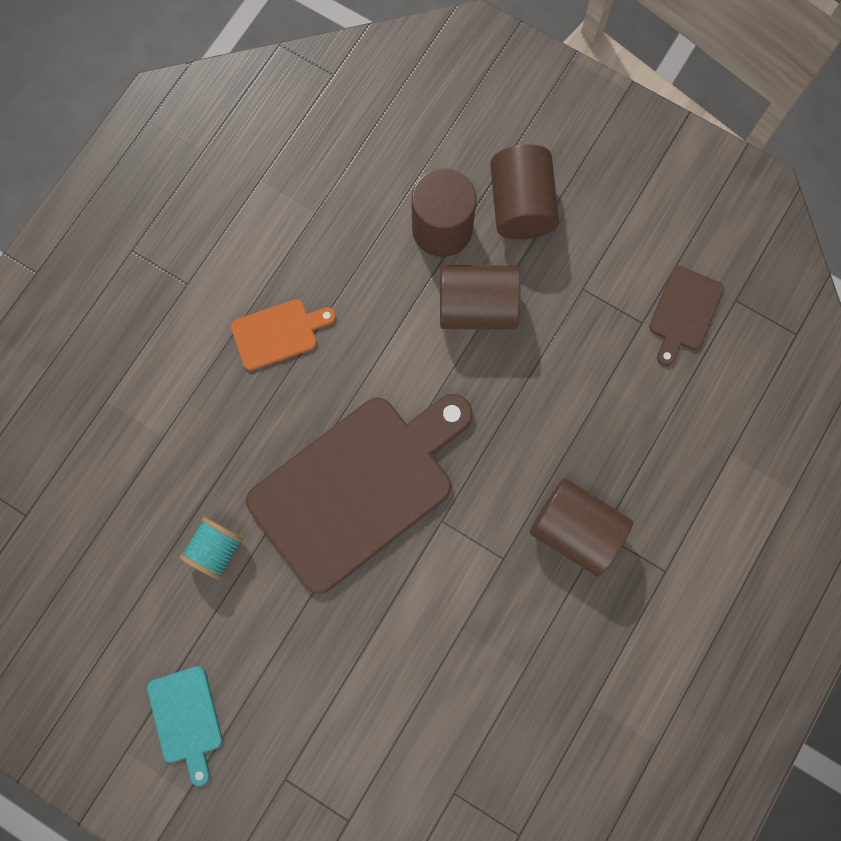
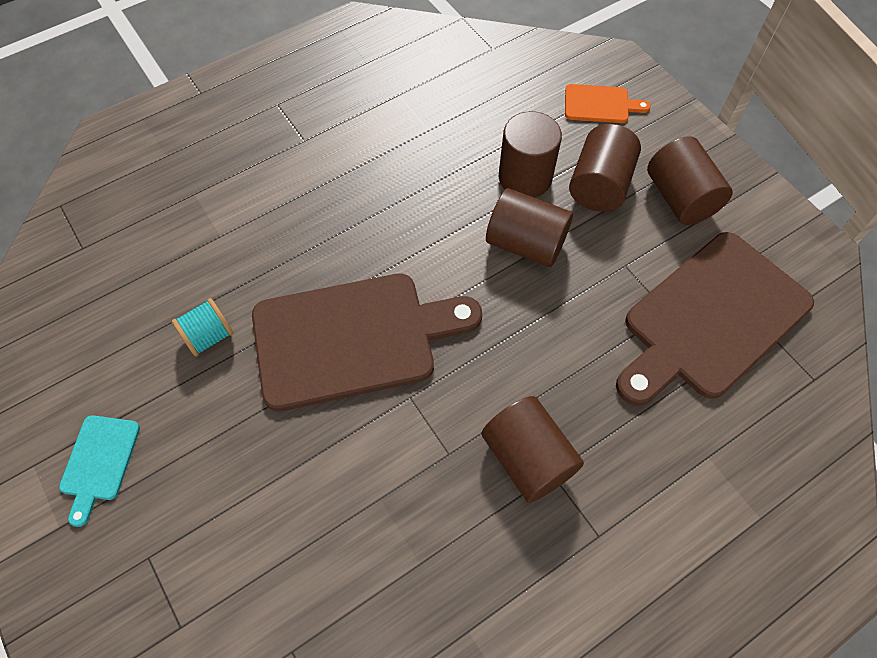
camera: 25 degrees right, 15 degrees down
orange cutting board [231,299,336,371] -> orange cutting board moved to [565,84,651,123]
brown cutting board [649,266,724,366] -> brown cutting board [616,232,814,406], size x2.25
none -> brown cylinder [647,136,733,225]

